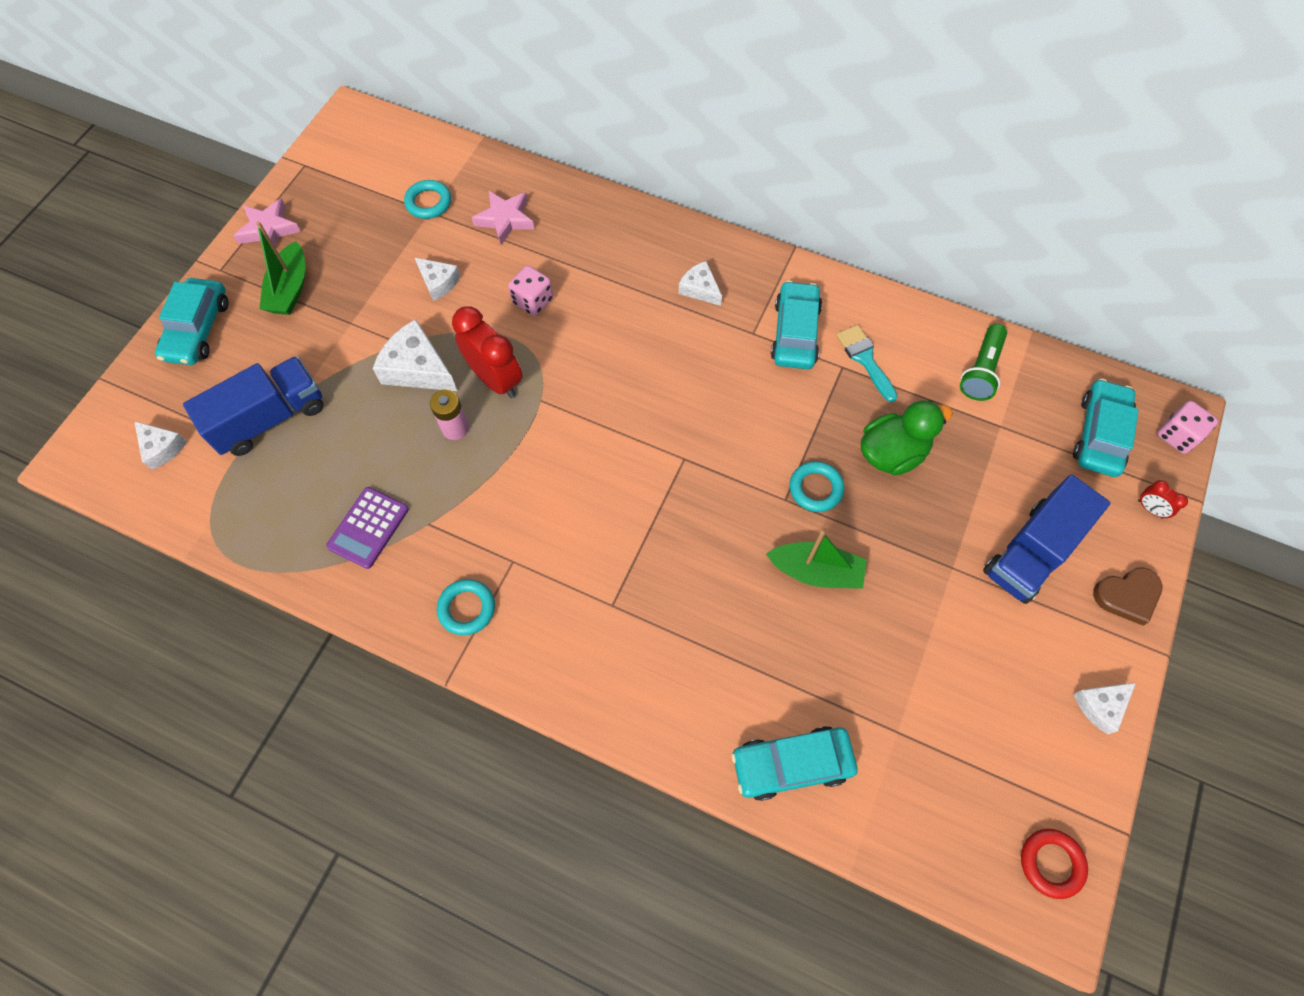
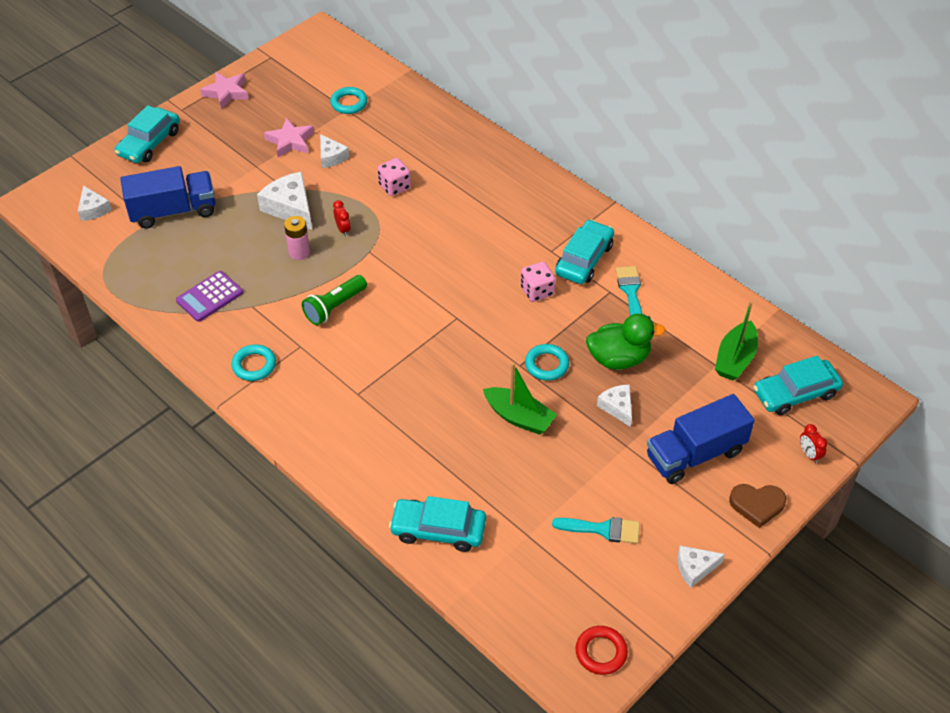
camera: 20 degrees right, 15 degrees down
green boat [256,221,305,315] -> green boat moved to [715,301,758,381]
red clock [452,306,523,398] -> red clock [333,200,351,236], size x0.45
pink star [472,191,534,245] -> pink star moved to [264,118,314,157]
white cheese [678,261,722,306] -> white cheese moved to [597,385,632,427]
green flashlight [960,324,1007,401] -> green flashlight moved to [302,275,367,325]
turquoise car [1073,379,1139,477] -> turquoise car turned 150 degrees counterclockwise [753,356,843,415]
pink dice [1157,401,1218,454] -> pink dice moved to [521,262,556,302]
none -> turquoise brush [552,517,640,544]

